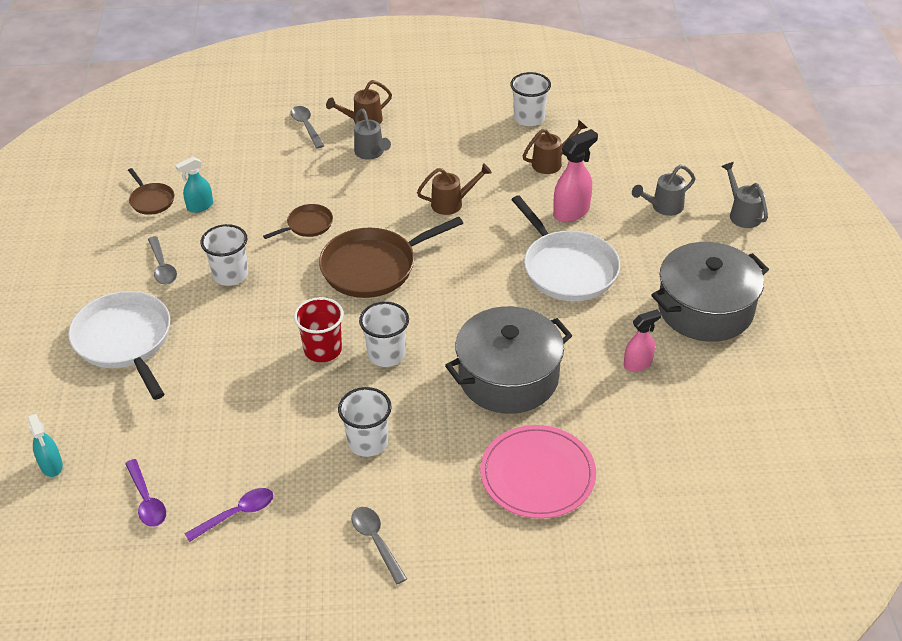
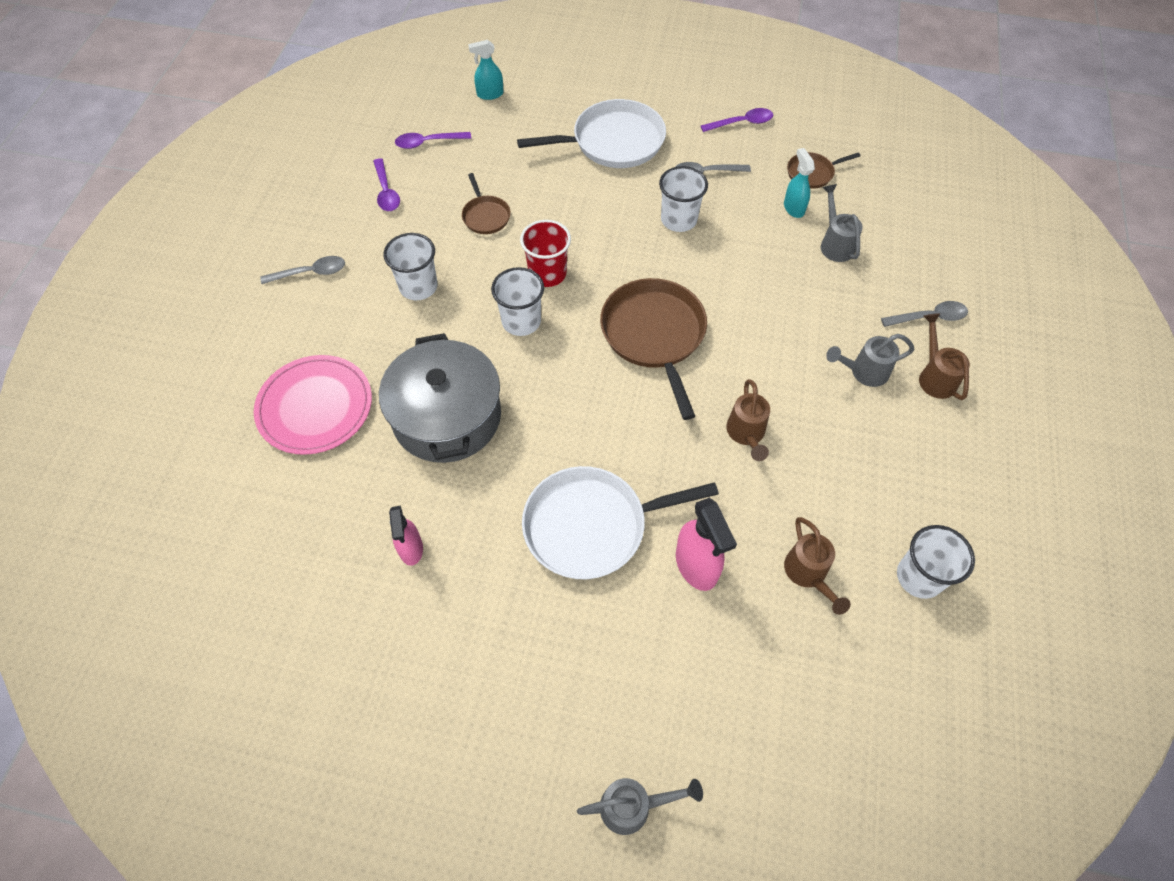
camera: 105 degrees right, 15 degrees up
brown pan [263,204,333,239] -> brown pan moved to [462,173,511,234]
grey watering can [632,165,695,216] -> grey watering can moved to [820,184,863,262]
grey pot [651,242,769,342] -> none
none -> purple spoon [701,108,773,132]

